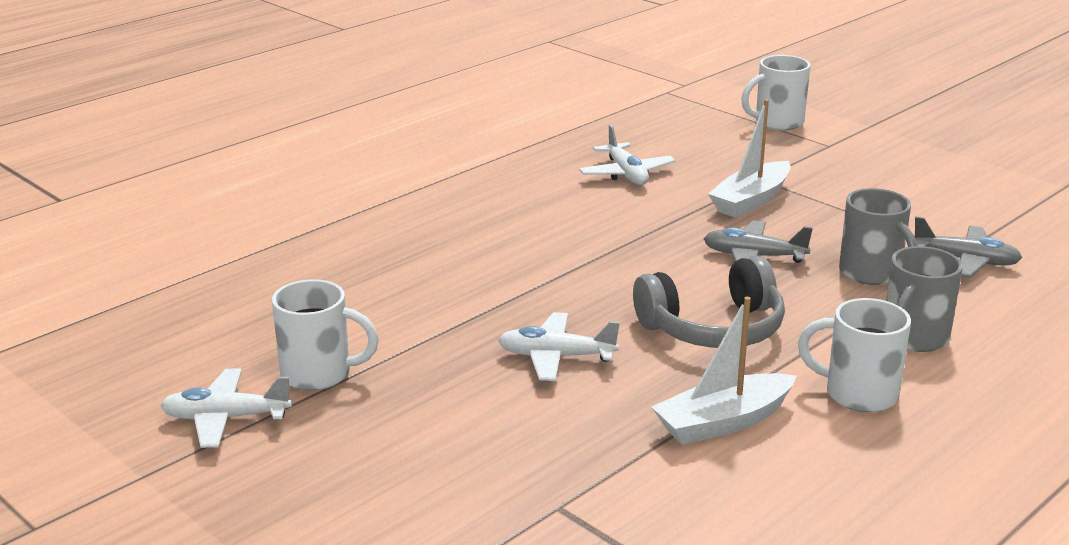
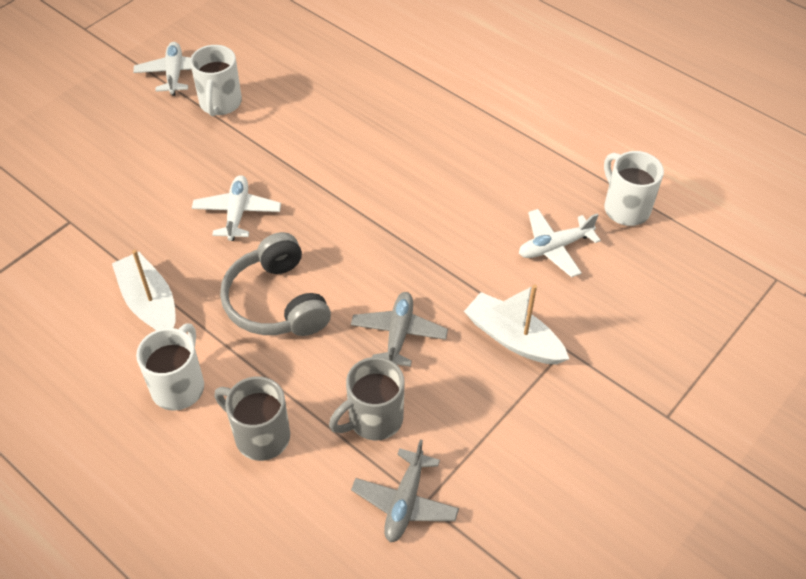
camera: 85 degrees right, 25 degrees up
white mug [741,55,811,131] -> white mug moved to [604,151,664,226]

